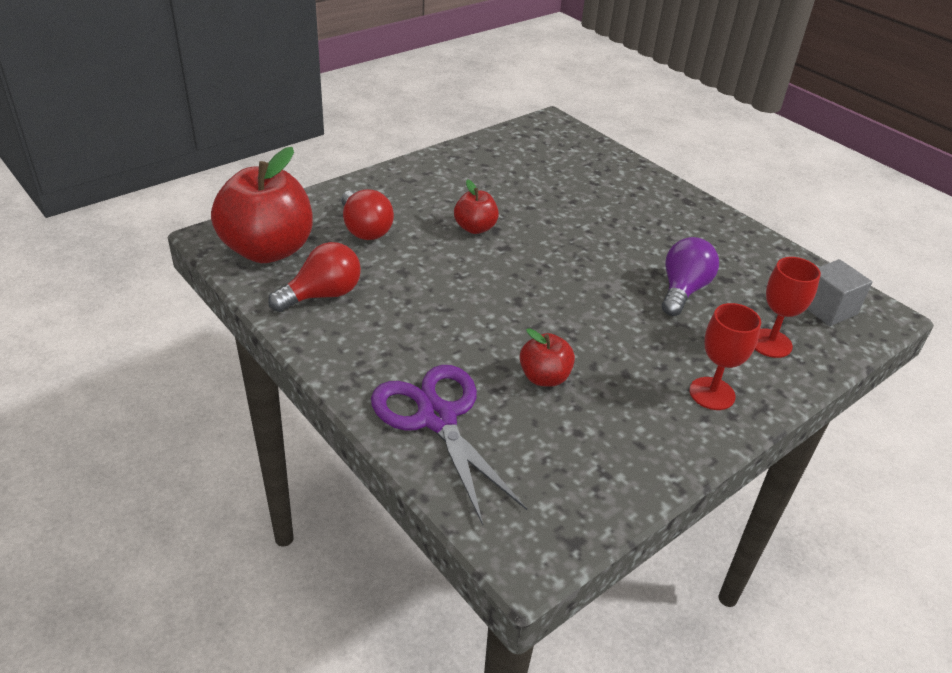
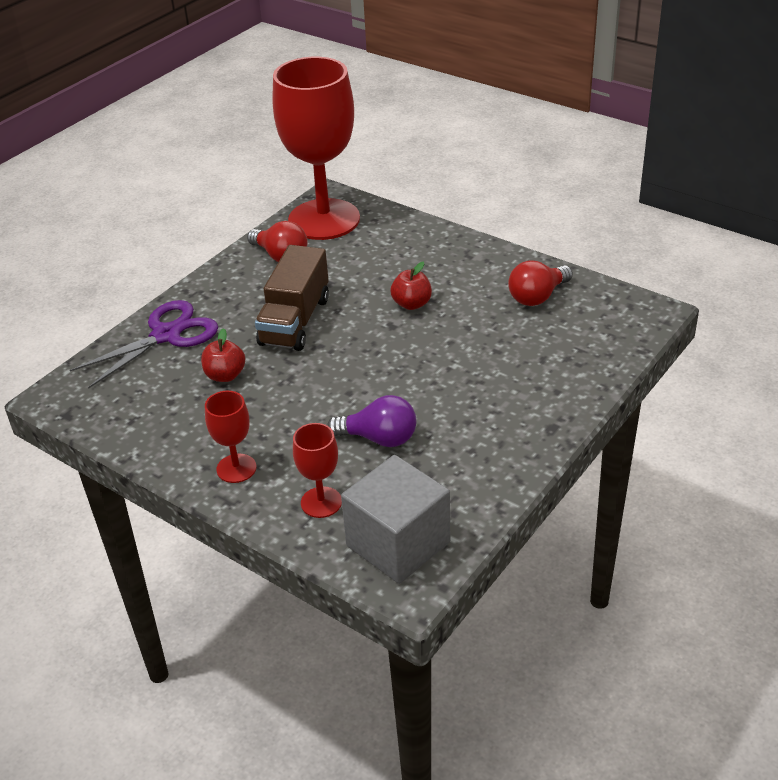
camera: 80 degrees right, 0 degrees up
red apple [211,147,313,263] -> red goblet [273,57,360,240]
red light bulb [341,189,394,240] -> red light bulb moved to [508,260,573,306]
grey cube [807,259,872,326] -> grey cube [341,455,450,584], size x1.67
none -> brown truck [255,245,329,351]

